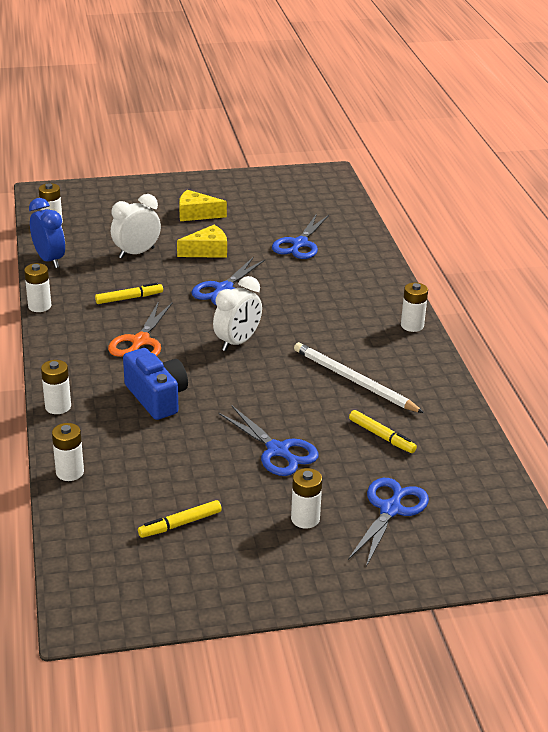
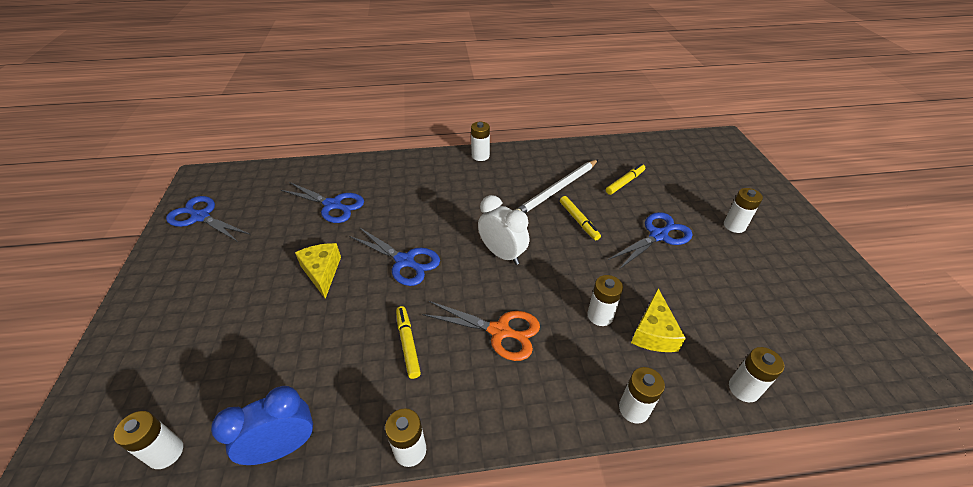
camera: 85 degrees left, 10 degrees up
white clock [111,194,161,258] -> none
blue camera [123,348,188,420] -> white battery [587,275,623,326]
yellow marker [138,500,222,538] -> yellow marker moved to [560,196,601,240]
yellow cheese [179,190,227,221] -> yellow cheese moved to [631,288,686,352]
blue scissors [348,478,429,567] -> blue scissors moved to [166,196,249,242]

